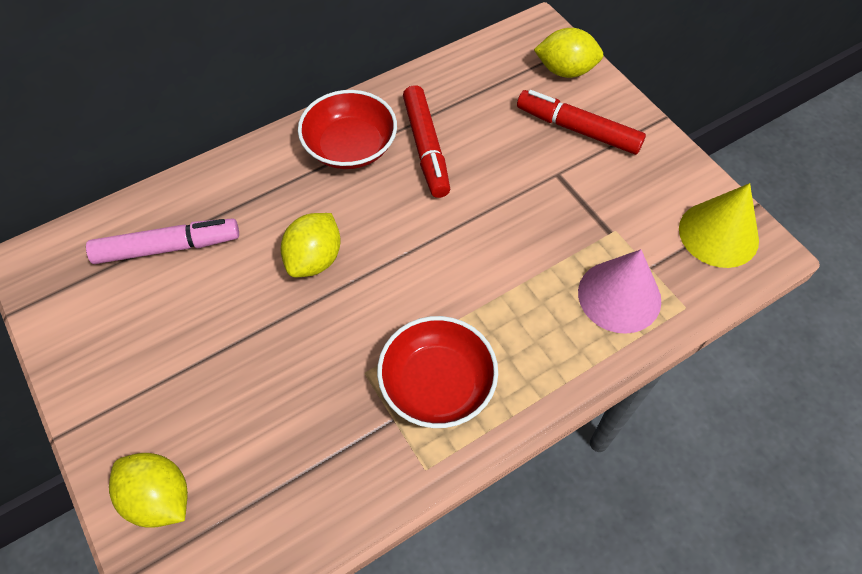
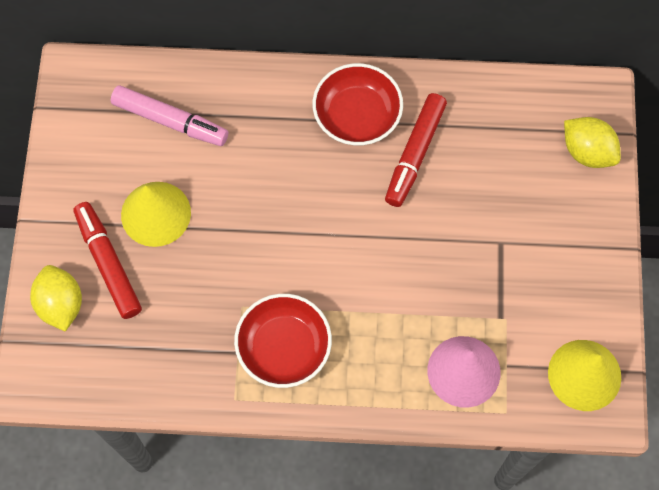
camera: 35 degrees right, 10 degrees up
yellow lemon [281,213,341,278] -> none
red marker [517,90,646,155] -> red marker moved to [74,202,142,319]
none -> yellow cone [121,182,191,247]

